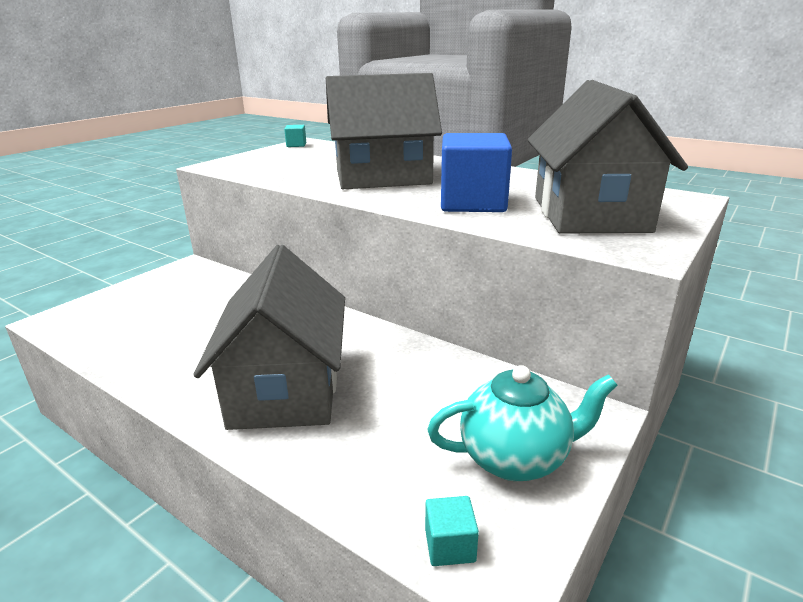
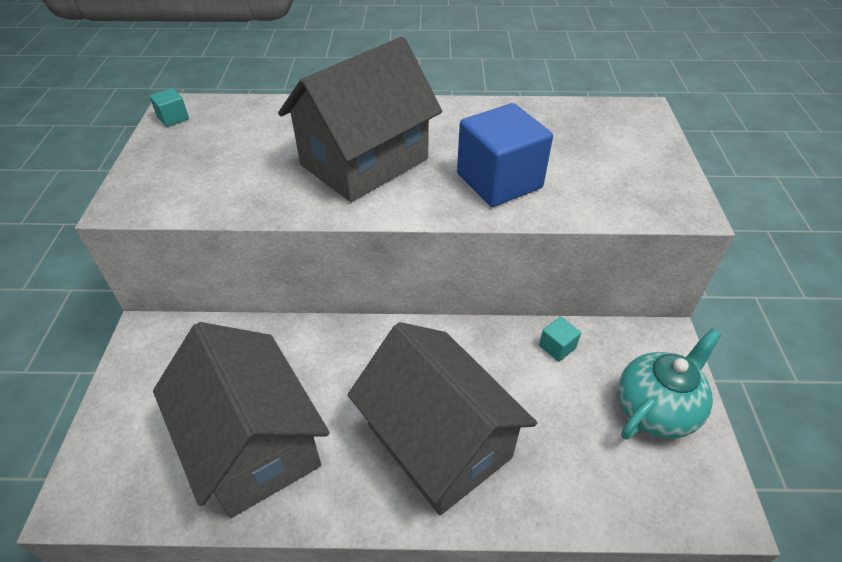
camera: 35 degrees left, 20 degrees up
turquoise cube [425,496,479,566] -> turquoise cube moved to [539,317,581,362]
grey house [528,80,688,233] -> grey house moved to [153,322,330,518]

